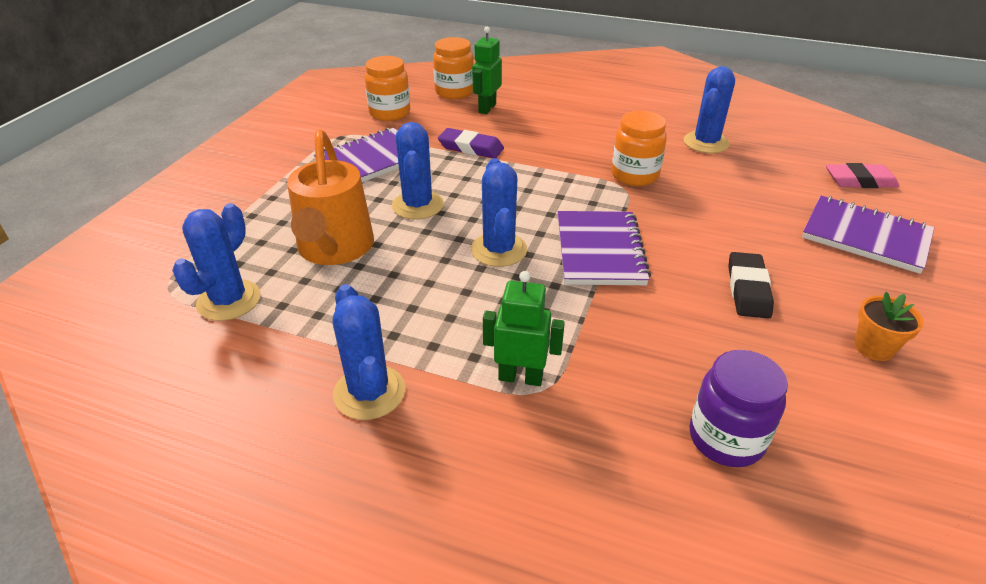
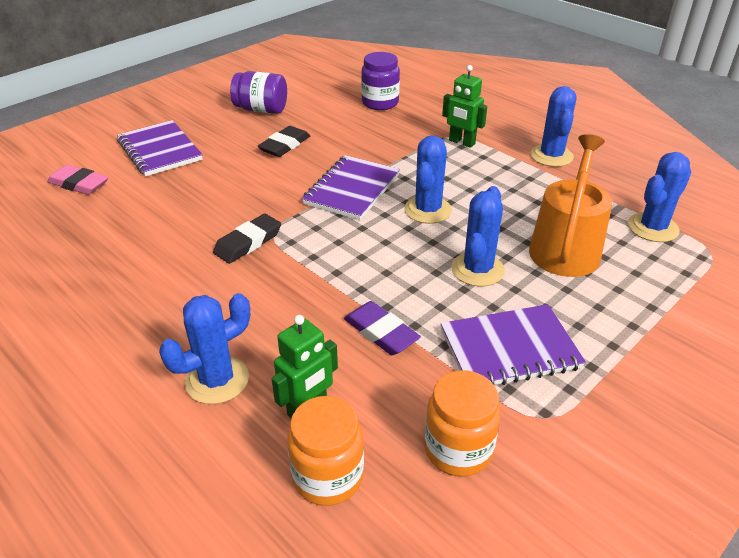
camera: 155 degrees left, 0 degrees up
orange jar [611,111,667,186] -> black eraser [213,214,281,264]
blue cactus [684,66,735,153] -> blue cactus moved to [159,293,250,404]
orange flower pot [855,292,924,361] -> purple jar [230,71,287,114]

